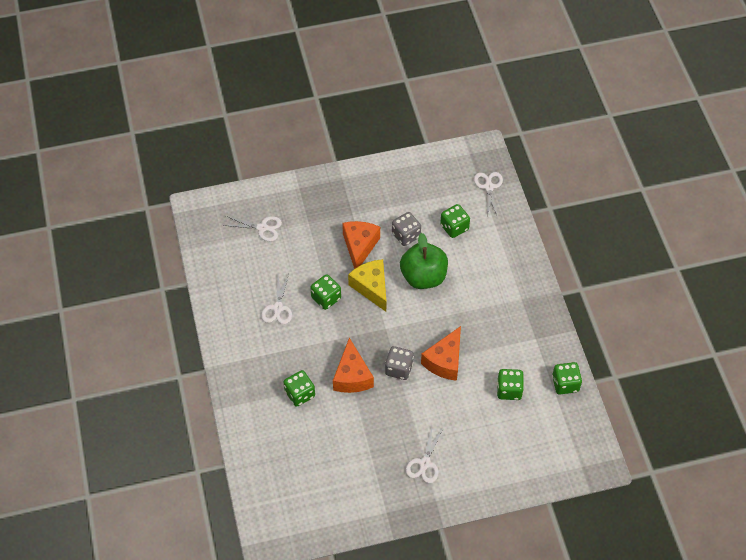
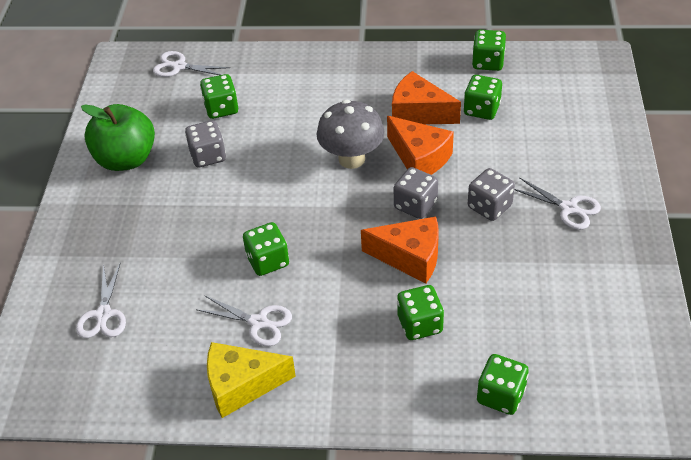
camera: 70 degrees left, 10 degrees down
white scissors [223,216,282,241] -> white scissors turned 150 degrees clockwise [76,262,126,338]
orange cheese [342,221,380,269] -> orange cheese moved to [392,71,461,124]
yellow cheese [348,259,386,312] -> yellow cheese moved to [207,342,296,418]
green apple [400,233,448,289] -> green apple moved to [81,104,155,171]
none -> grey mushroom [317,100,385,169]
none -> grey dice [468,168,515,221]
none -> green dice [477,354,529,415]

